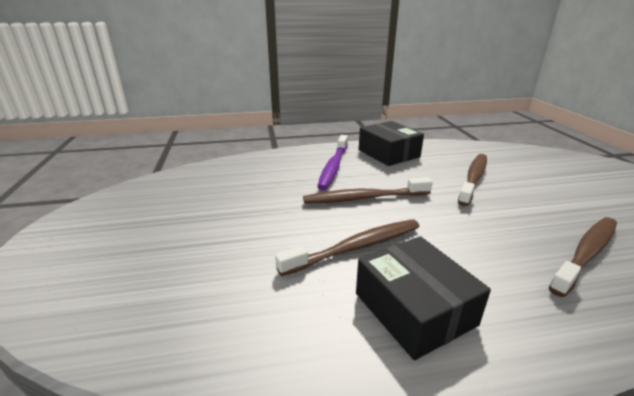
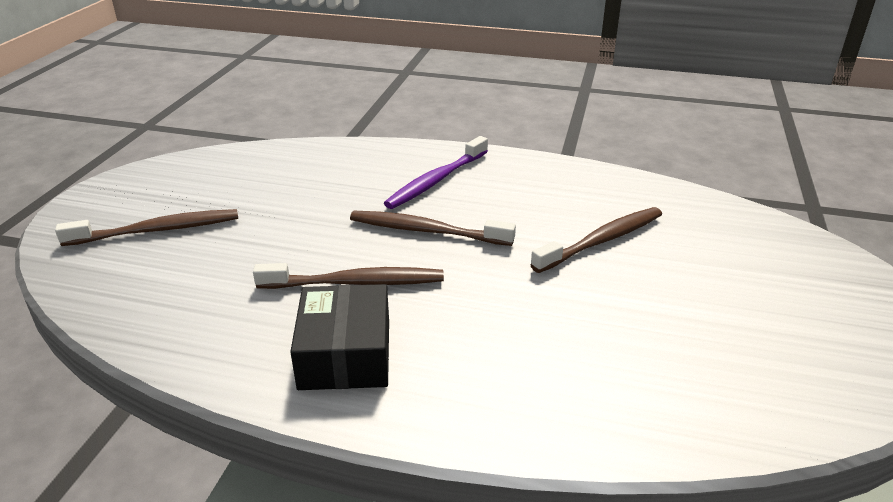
camera: 25 degrees right, 5 degrees up
black box [359,121,424,166] -> none
brown toothbrush [549,217,617,297] -> brown toothbrush moved to [55,209,238,246]

